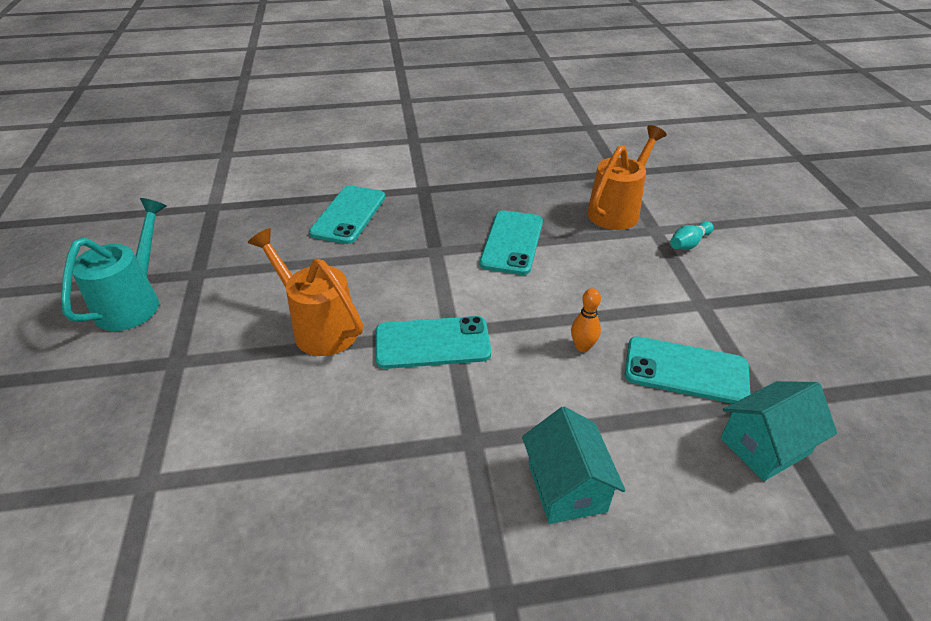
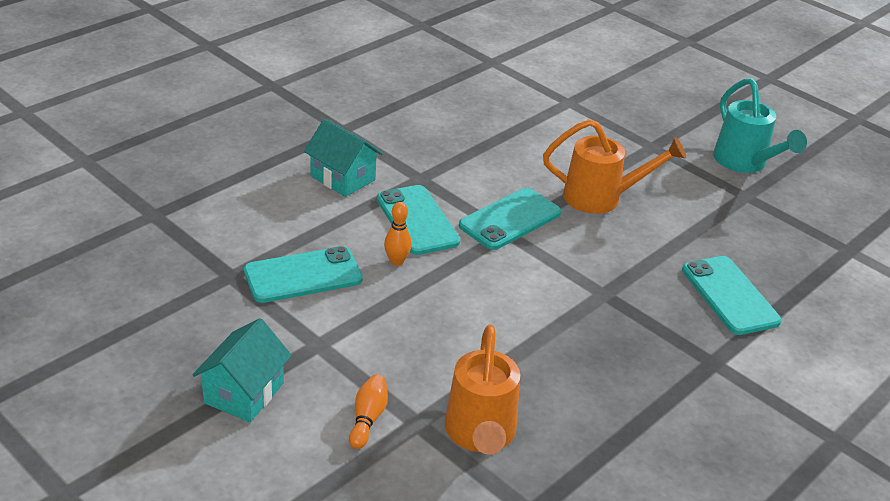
camera: 140 degrees right, 5 degrees down
turquoise phone [480,210,543,275] -> turquoise phone moved to [377,185,460,255]
turquoise bowling pin [670,221,714,250] -> orange bowling pin [349,374,388,449]
turquoise house [721,381,837,481] -> turquoise house moved to [192,318,292,422]

